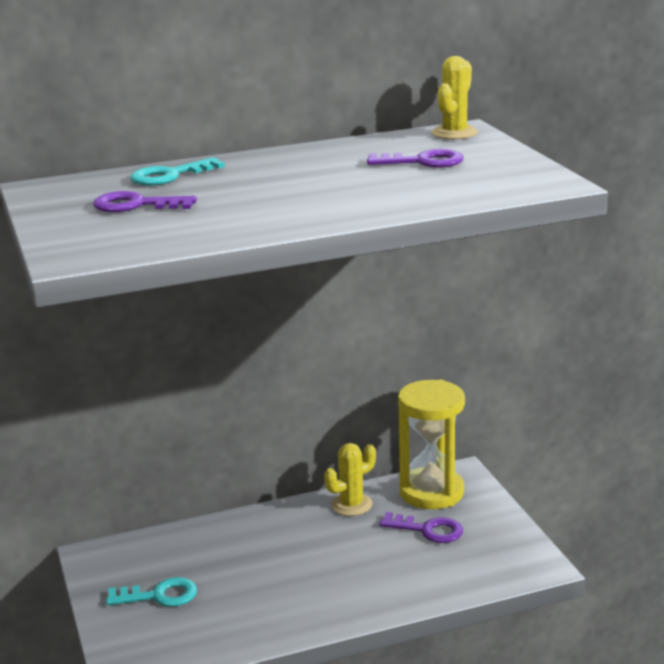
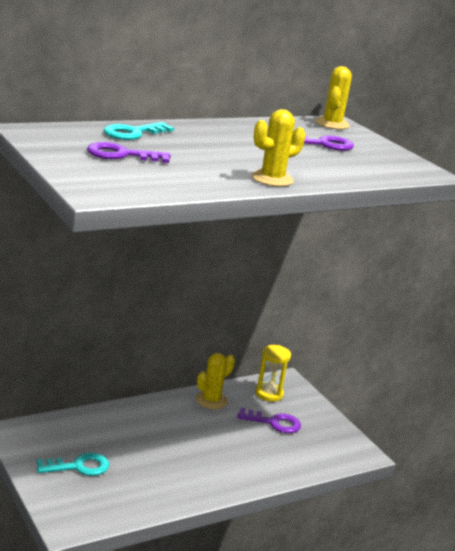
camera: 15 degrees left, 0 degrees up
yellow hourglass [398,380,465,509] -> yellow hourglass [255,345,291,402], size x0.58
none -> yellow cactus [252,109,305,187]

